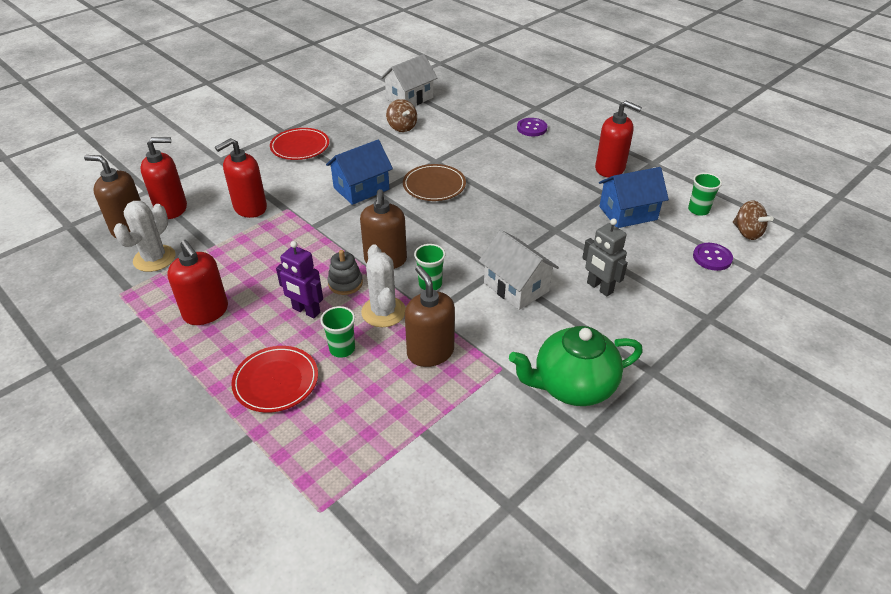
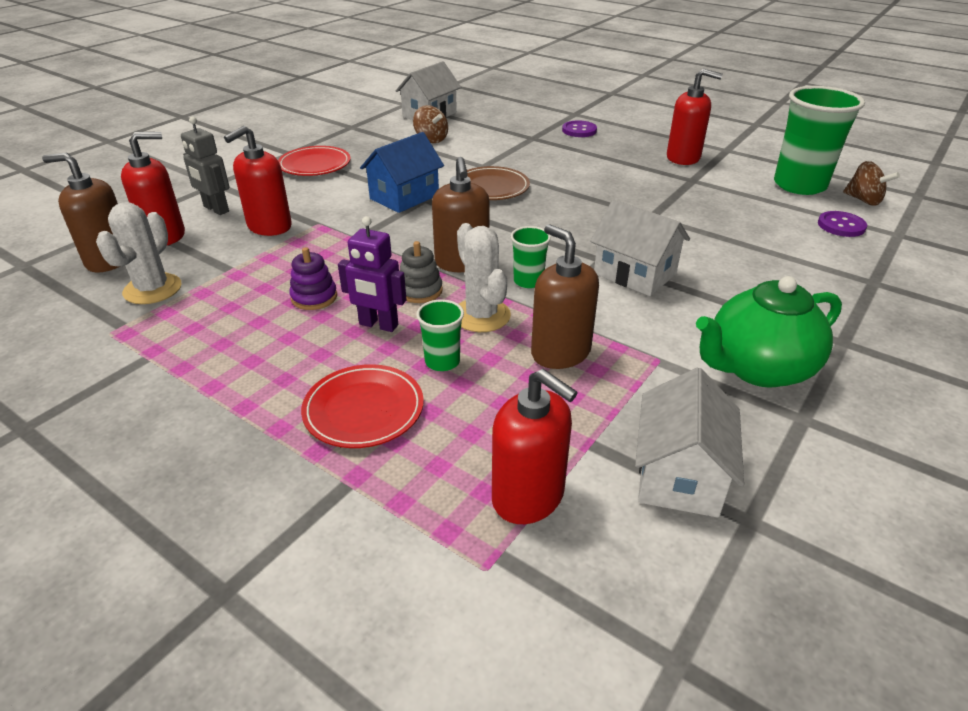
camera: 10 degrees left, 5 degrees down
red soap dispenser [167,240,228,325] -> red soap dispenser moved to [492,369,578,524]
grey robot [582,218,628,296] -> grey robot moved to [181,116,229,215]
blue house [599,167,669,228] -> none
green cup [688,173,722,216] -> green cup [774,86,865,195], size x2.12
none -> purple stacking toy [289,247,337,310]
none -> white house [635,367,744,518]

